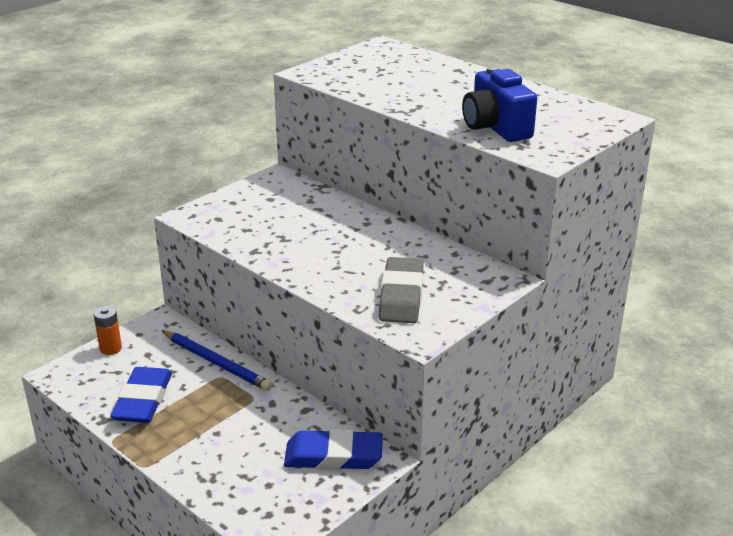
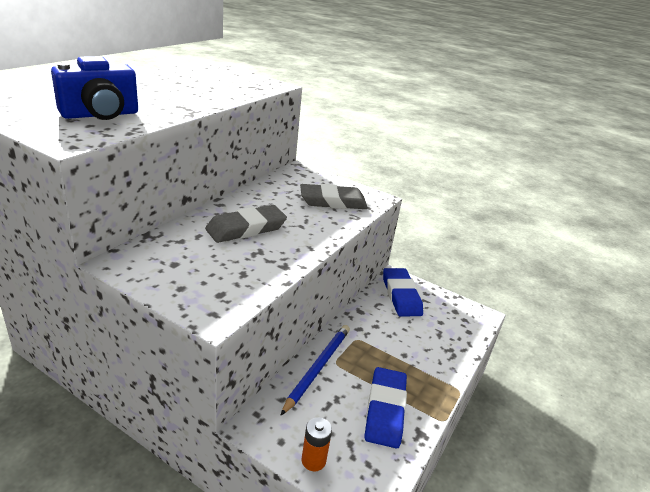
camera: 105 degrees left, 0 degrees up
blue eraser [110,367,172,423] -> blue eraser turned 75 degrees counterclockwise [365,367,407,449]
blue camera [462,66,537,142] -> blue camera moved to [51,56,138,120]
none -> grey eraser [205,205,287,243]

